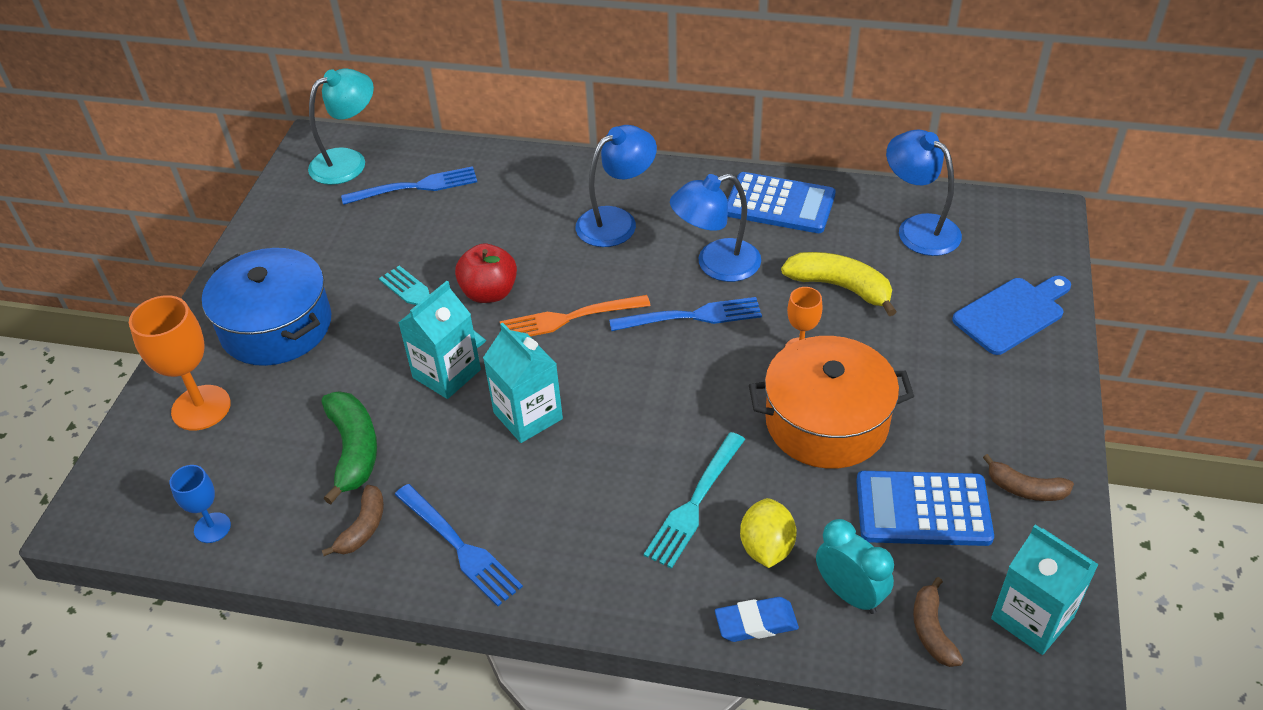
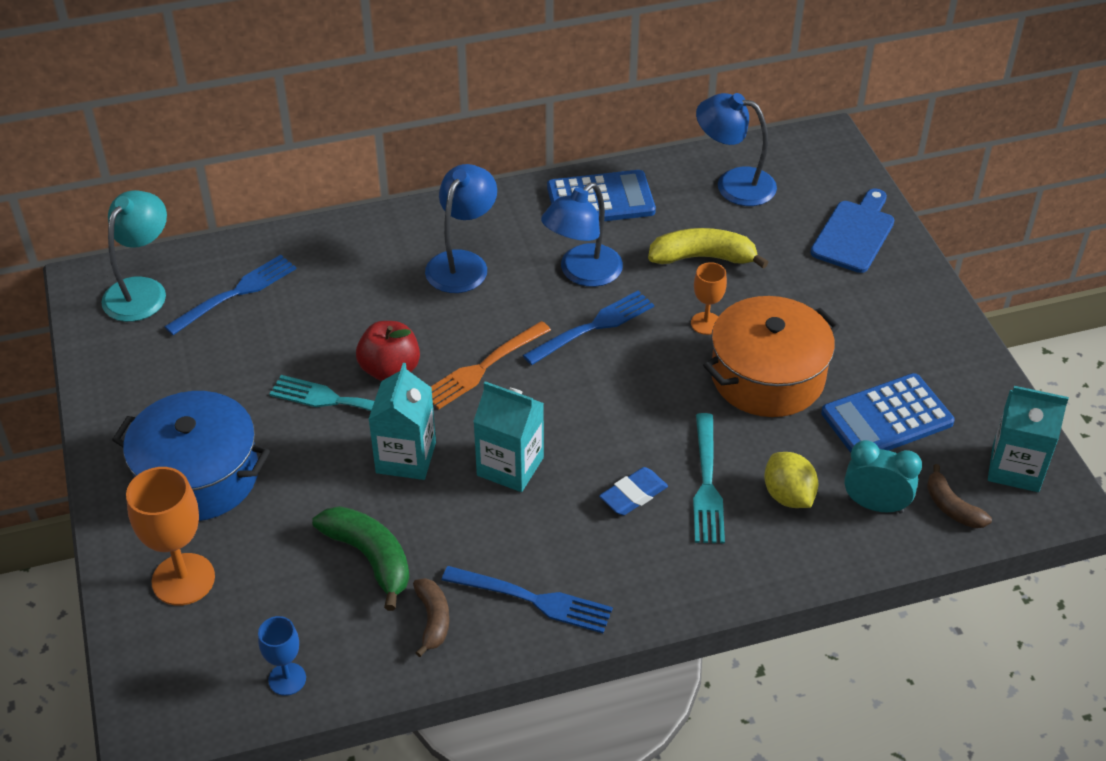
camera: 30 degrees left, 0 degrees up
blue eraser [715,597,799,642] -> blue eraser moved to [599,467,668,515]
brown banana [983,454,1074,501] -> none

